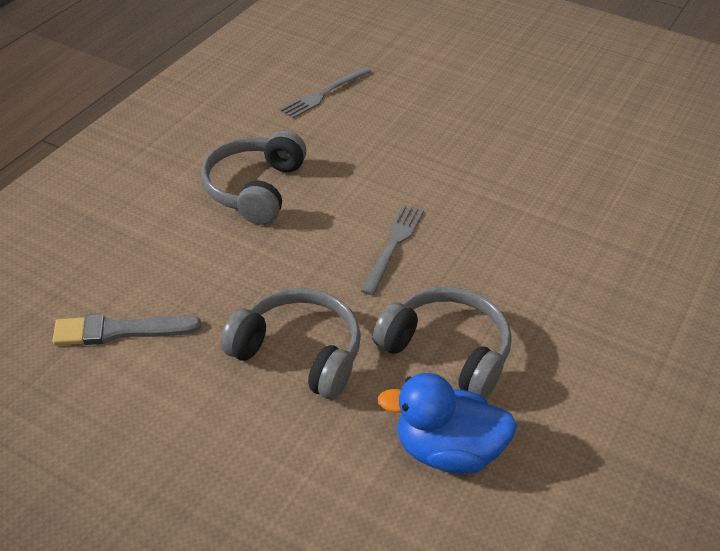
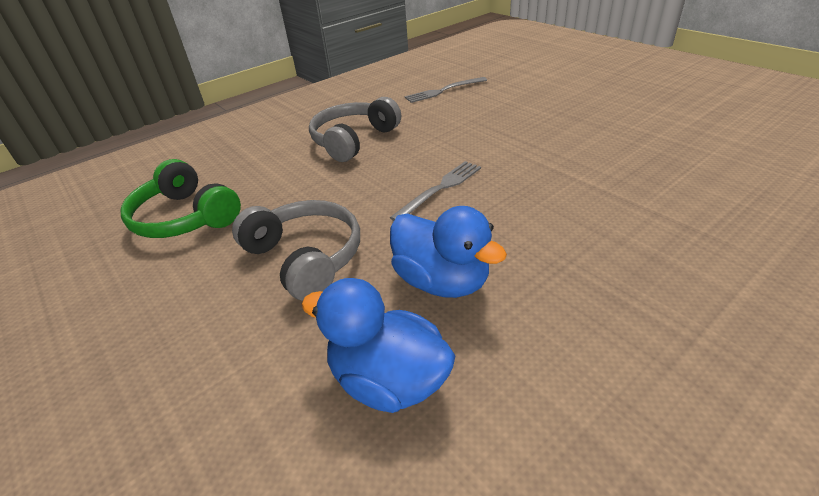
camera: 25 degrees right, 5 degrees down
grey brush [52,314,201,345] -> green headphones [121,159,241,238]
grey headphones [373,287,512,398] -> blue duck [390,206,507,298]

